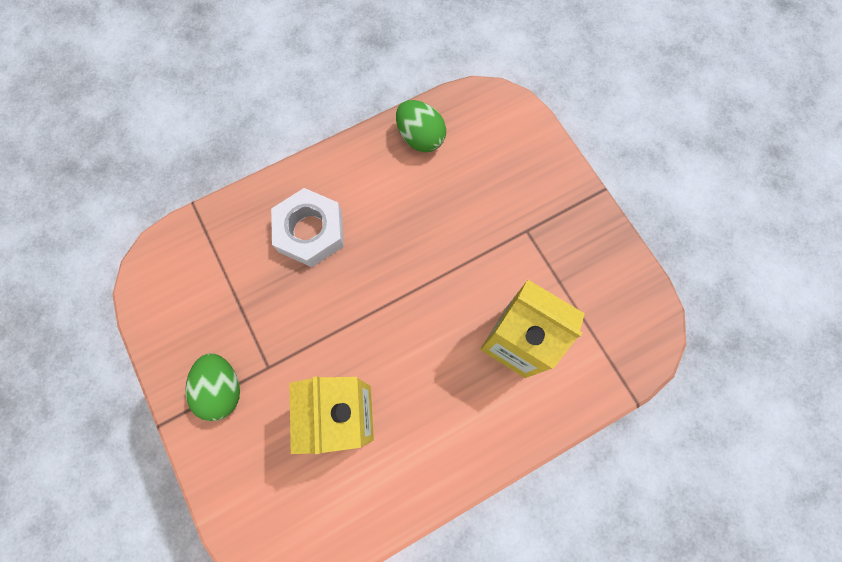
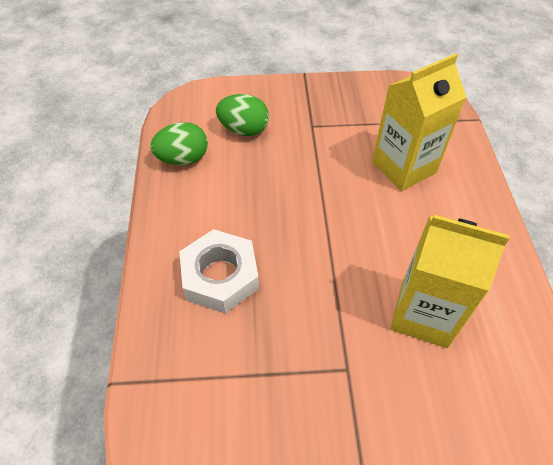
camera: 65 degrees left, 20 degrees down
green egg [185,353,240,421] -> green egg moved to [216,94,269,136]

